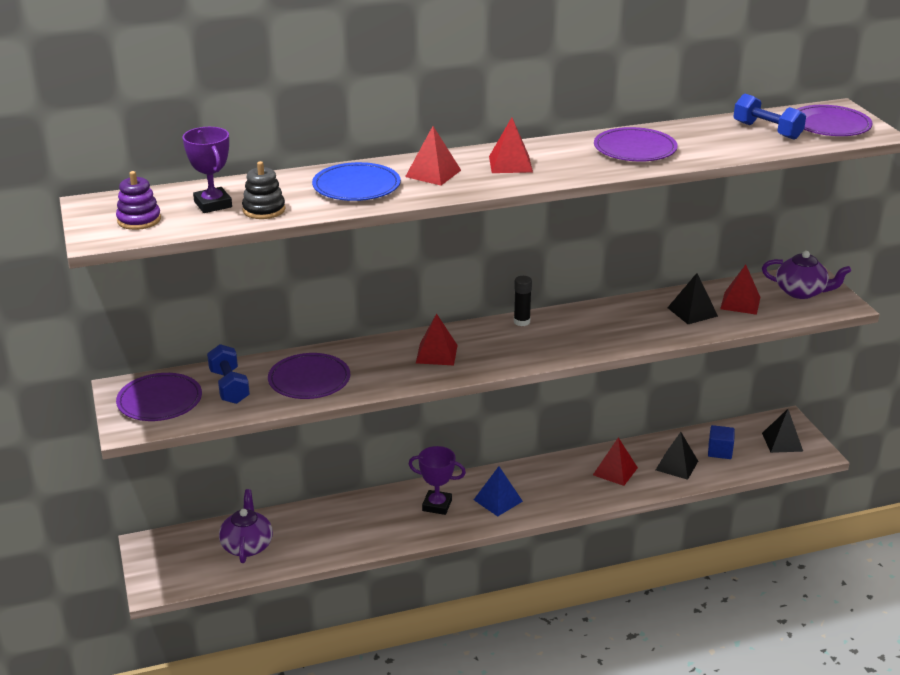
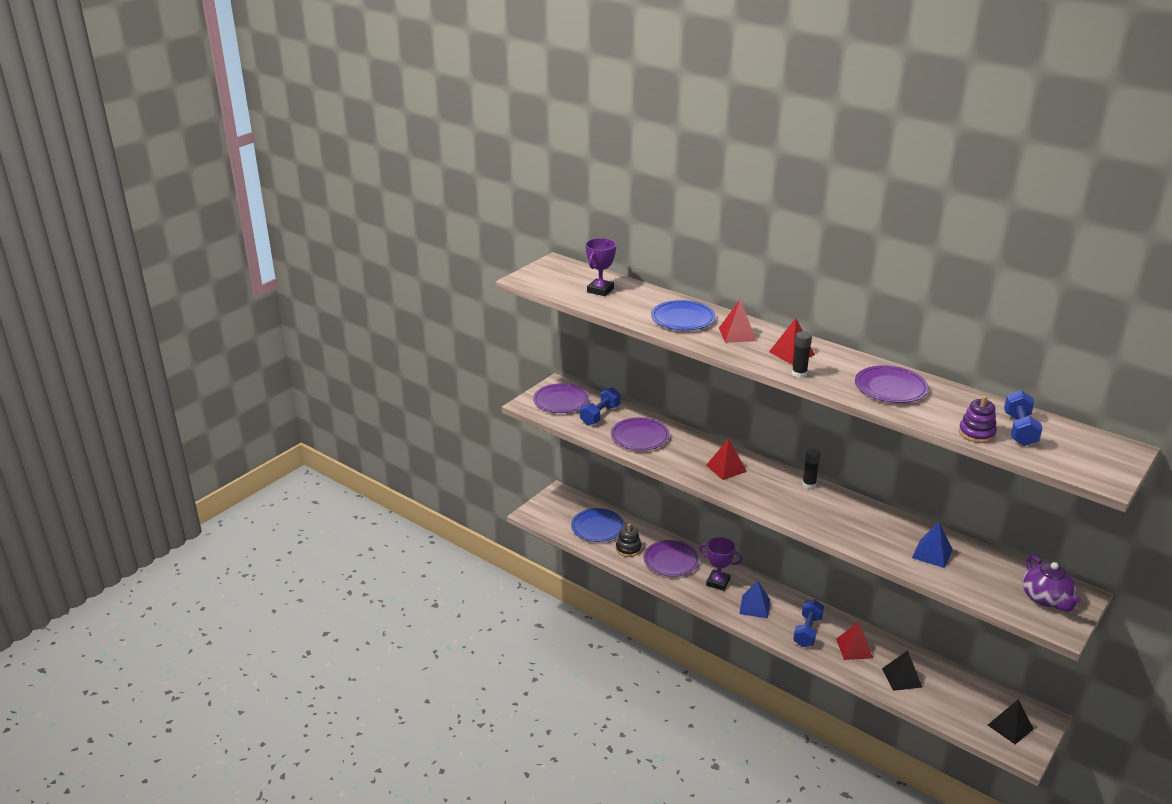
camera: 55 degrees right, 0 degrees up
purple stacking toy [116,171,161,230] -> purple stacking toy moved to [959,396,997,443]
purple teapot [219,489,273,563] -> blue plate [571,508,625,542]
black stacking toy [242,161,285,219] -> black stacking toy moved to [616,523,641,557]
purple trophy [409,446,466,515] -> purple trophy turned 45 degrees counterclockwise [699,537,743,591]
black pyramid [667,273,718,324] -> blue pyramid [912,522,953,568]
blue cube [708,425,735,459] -> none
red pyramid [720,264,760,315] -> none
purple plate [797,105,873,136] -> purple plate moved to [644,540,699,577]
none -> black glue stick [792,331,812,378]
none -> blue dumbbell [793,599,824,647]

